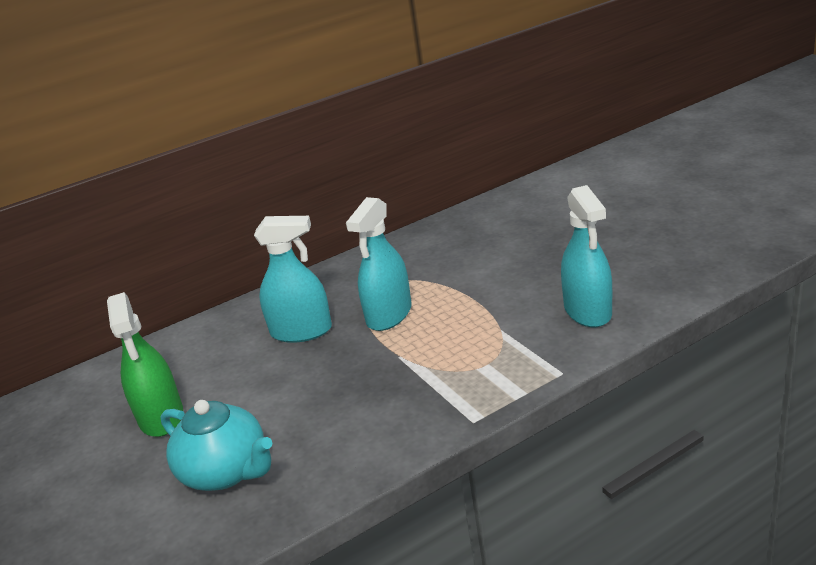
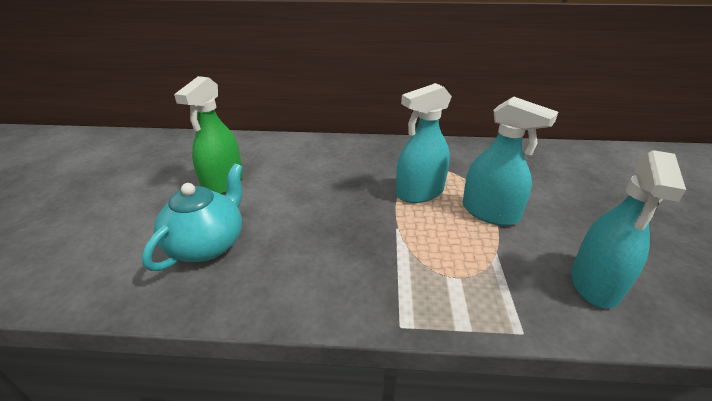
camera: 30 degrees right, 5 degrees up
turquoise teapot [160,400,272,491] -> turquoise teapot turned 135 degrees counterclockwise [142,163,243,271]
turquoise spray bottle [254,216,332,343] -> turquoise spray bottle moved to [463,97,558,226]

